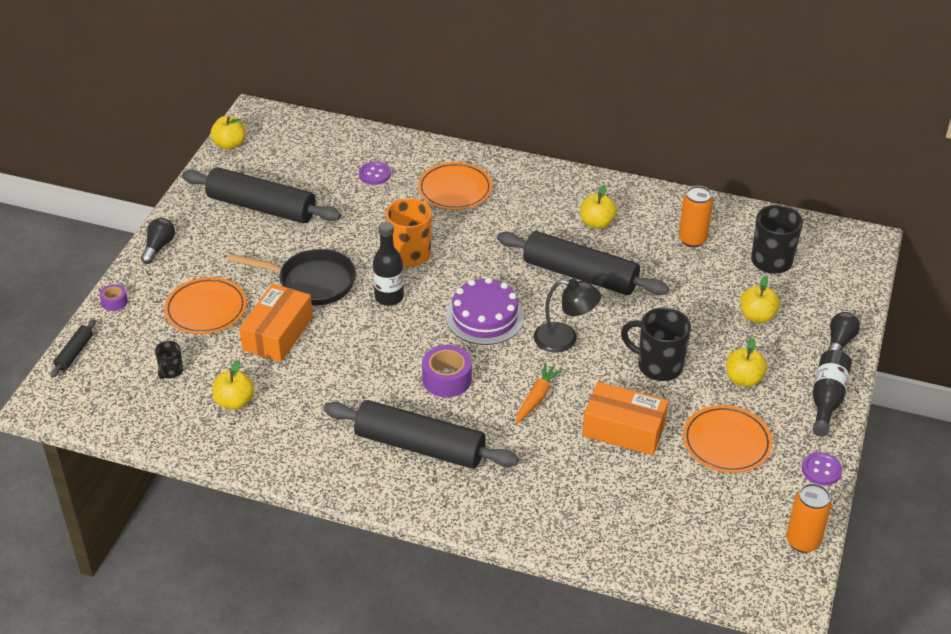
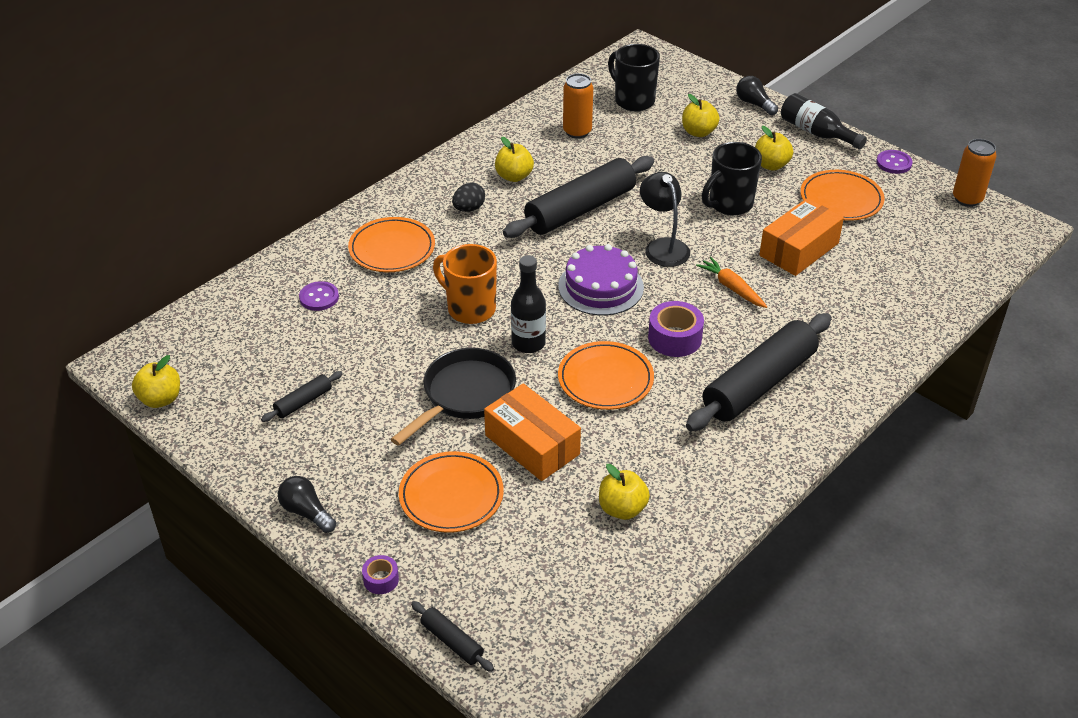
camera: 65 degrees left, 0 degrees up
black mug [155,341,183,379] -> none
black rolling pin [182,167,341,223] -> black rolling pin [261,371,343,422], size x0.43
black lamp [534,279,601,353] -> black lamp turned 60 degrees counterclockwise [640,172,690,267]
none -> black egg [452,183,485,212]
none -> orange plate [558,341,654,410]

